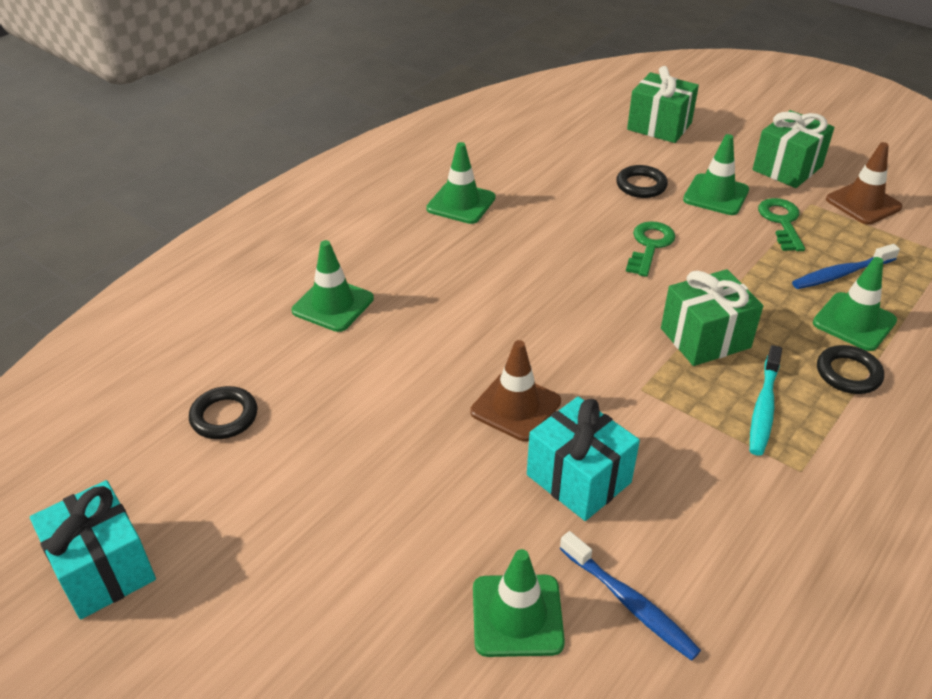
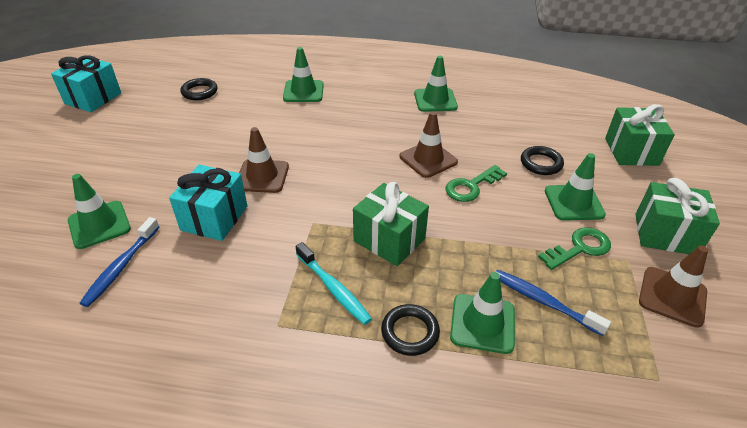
camera: 60 degrees right, 0 degrees up
green key [626,221,675,277] -> green key turned 150 degrees clockwise [445,165,507,202]
turquoise toothbrush [750,345,782,456] -> turquoise toothbrush turned 120 degrees counterclockwise [296,242,372,325]
none -> brown traffic cone [400,111,458,178]

